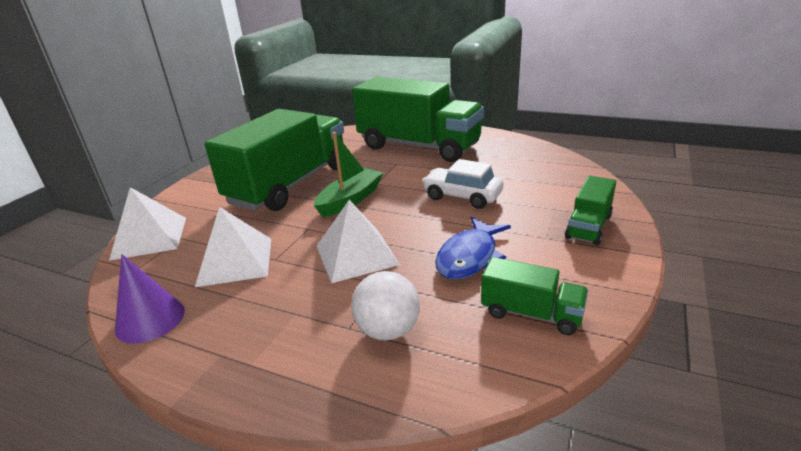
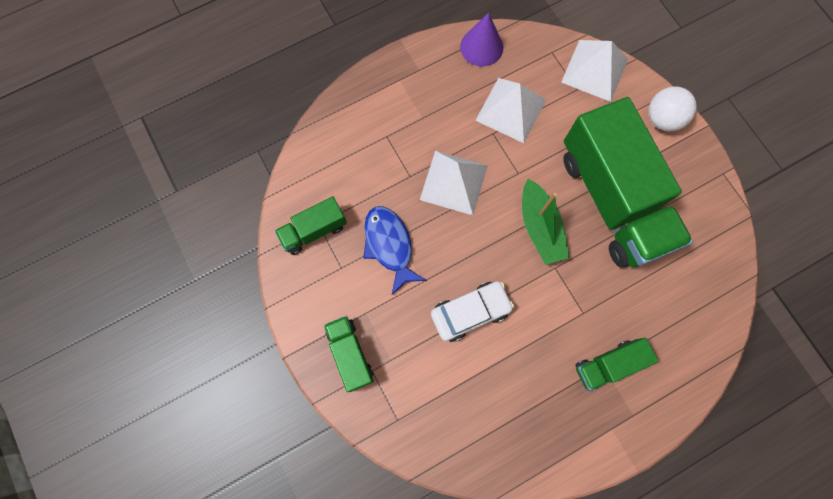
camera: 125 degrees right, 45 degrees up
white ball [351,271,420,341] -> white ball moved to [648,86,697,131]
green truck [352,77,484,162] -> green truck [575,338,658,391], size x0.45

